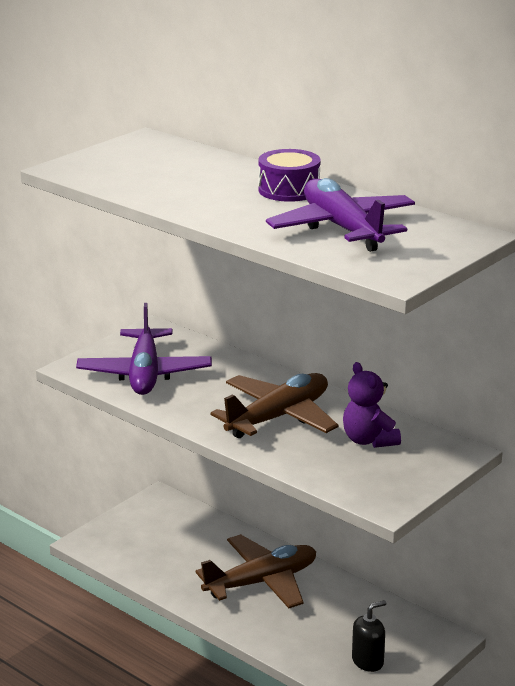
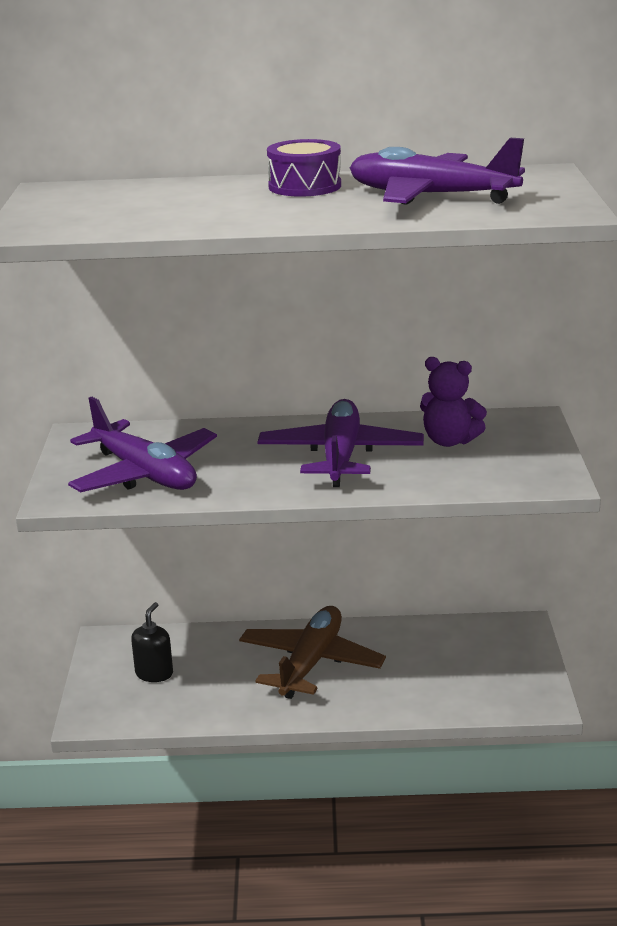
camera: 40 degrees left, 0 degrees up
brown plane [210,373,339,438] -> purple plane [258,399,424,487]
black soap dispenser [352,600,386,672] -> black soap dispenser moved to [131,602,173,682]

